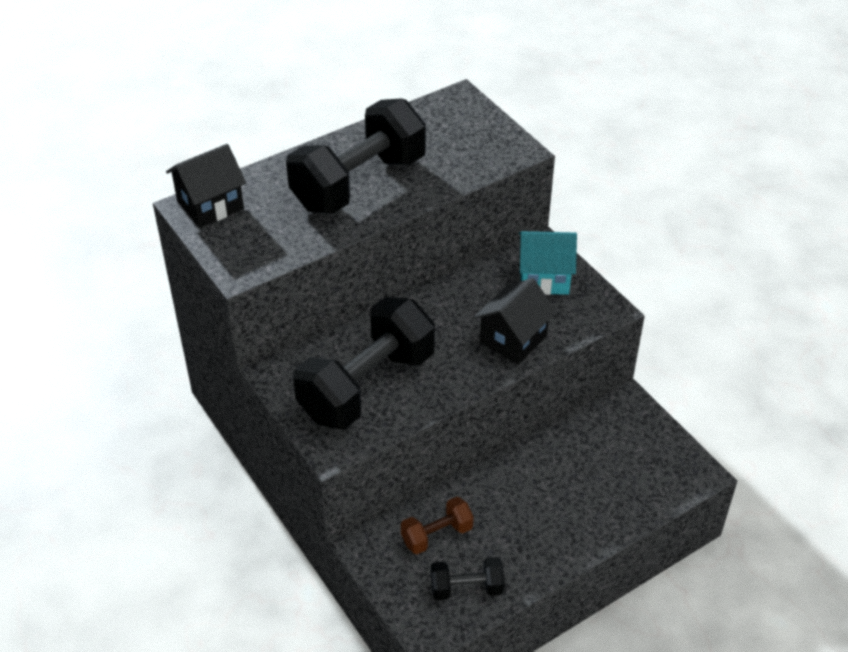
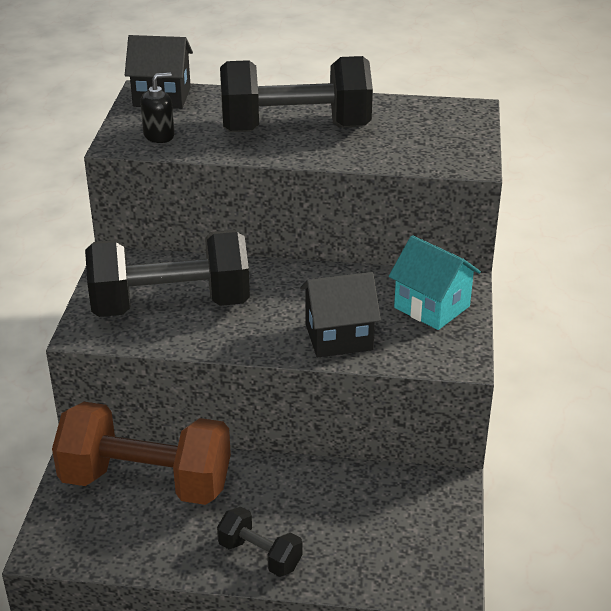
camera: 40 degrees right, 10 degrees down
brown dumbbell [401,497,474,554] -> brown dumbbell [52,402,231,505], size x2.10
black dumbbell [431,557,505,601] -> black dumbbell moved to [217,507,302,577]
none -> black soap dispenser [140,72,174,143]

